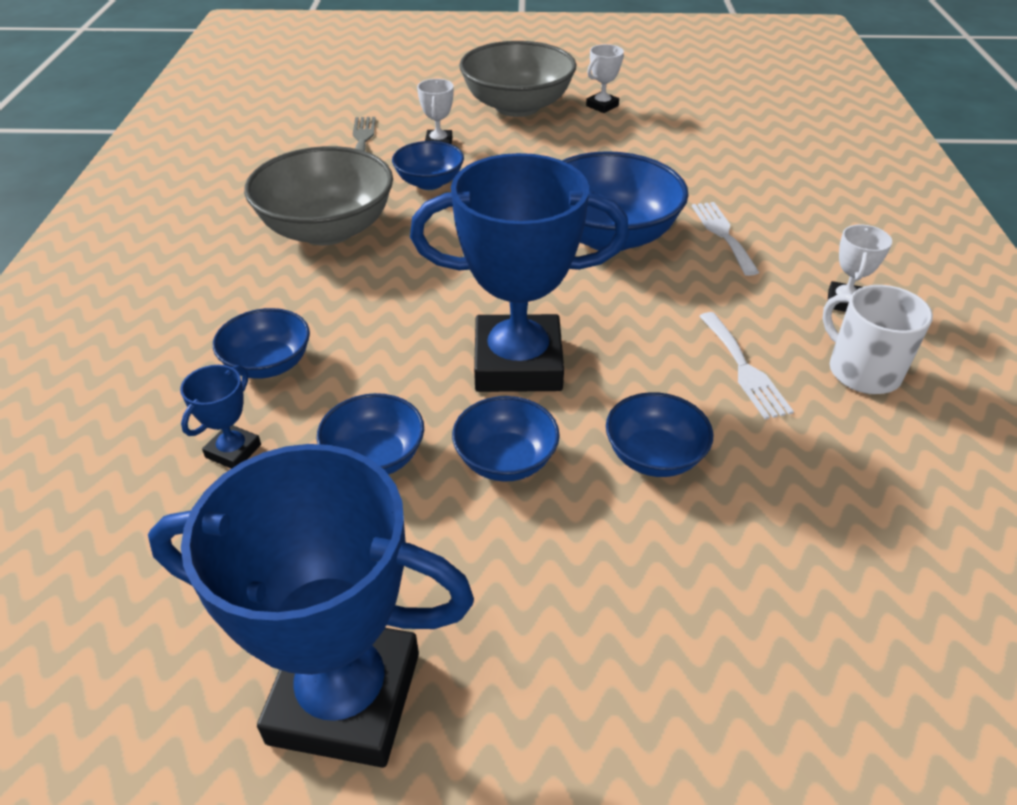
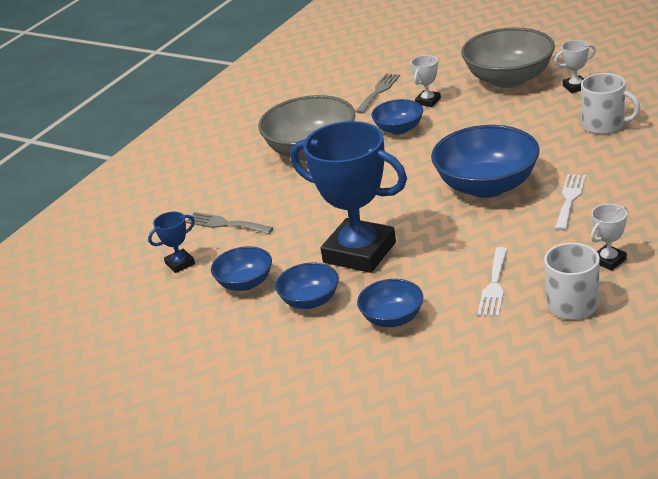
camera: 35 degrees right, 10 degrees down
blue trophy [148,444,474,768] -> none
blue bowl [213,308,310,379] -> grey fork [186,212,273,234]
none -> white mug [581,73,640,134]

